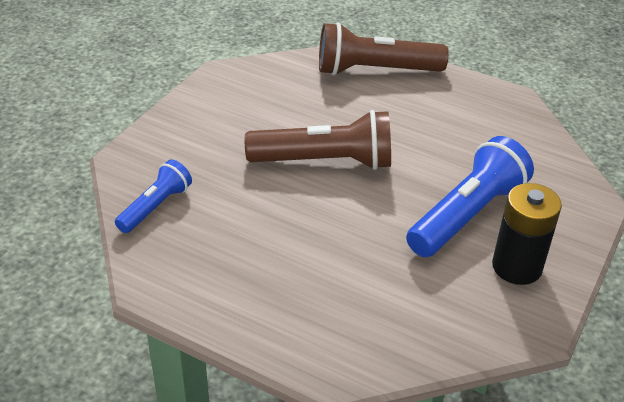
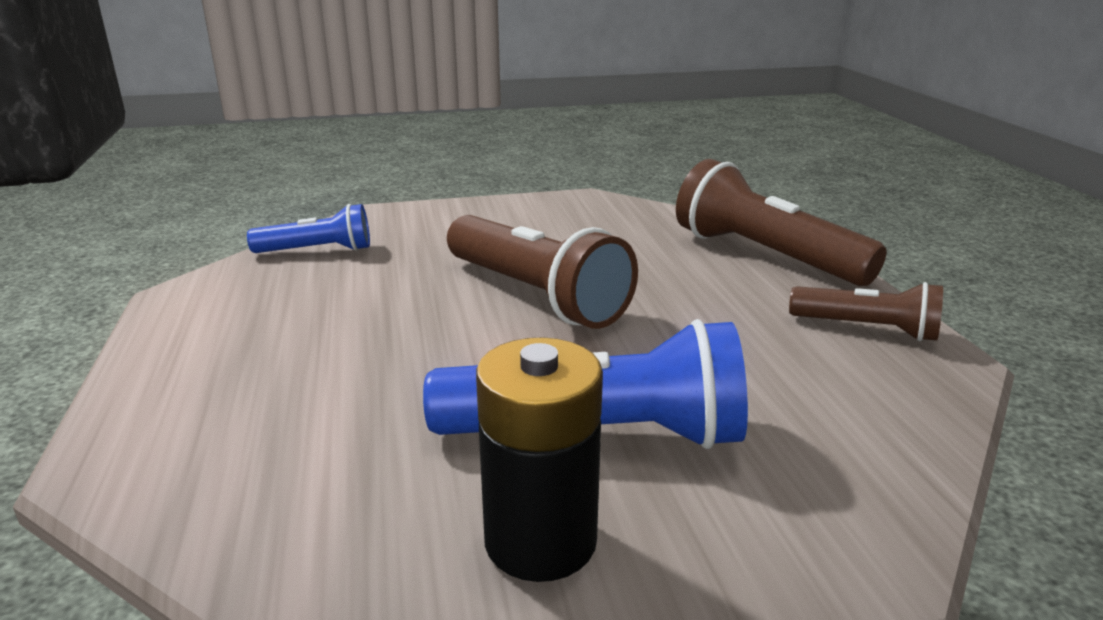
camera: 50 degrees right, 15 degrees down
none -> brown flashlight [789,282,943,341]

